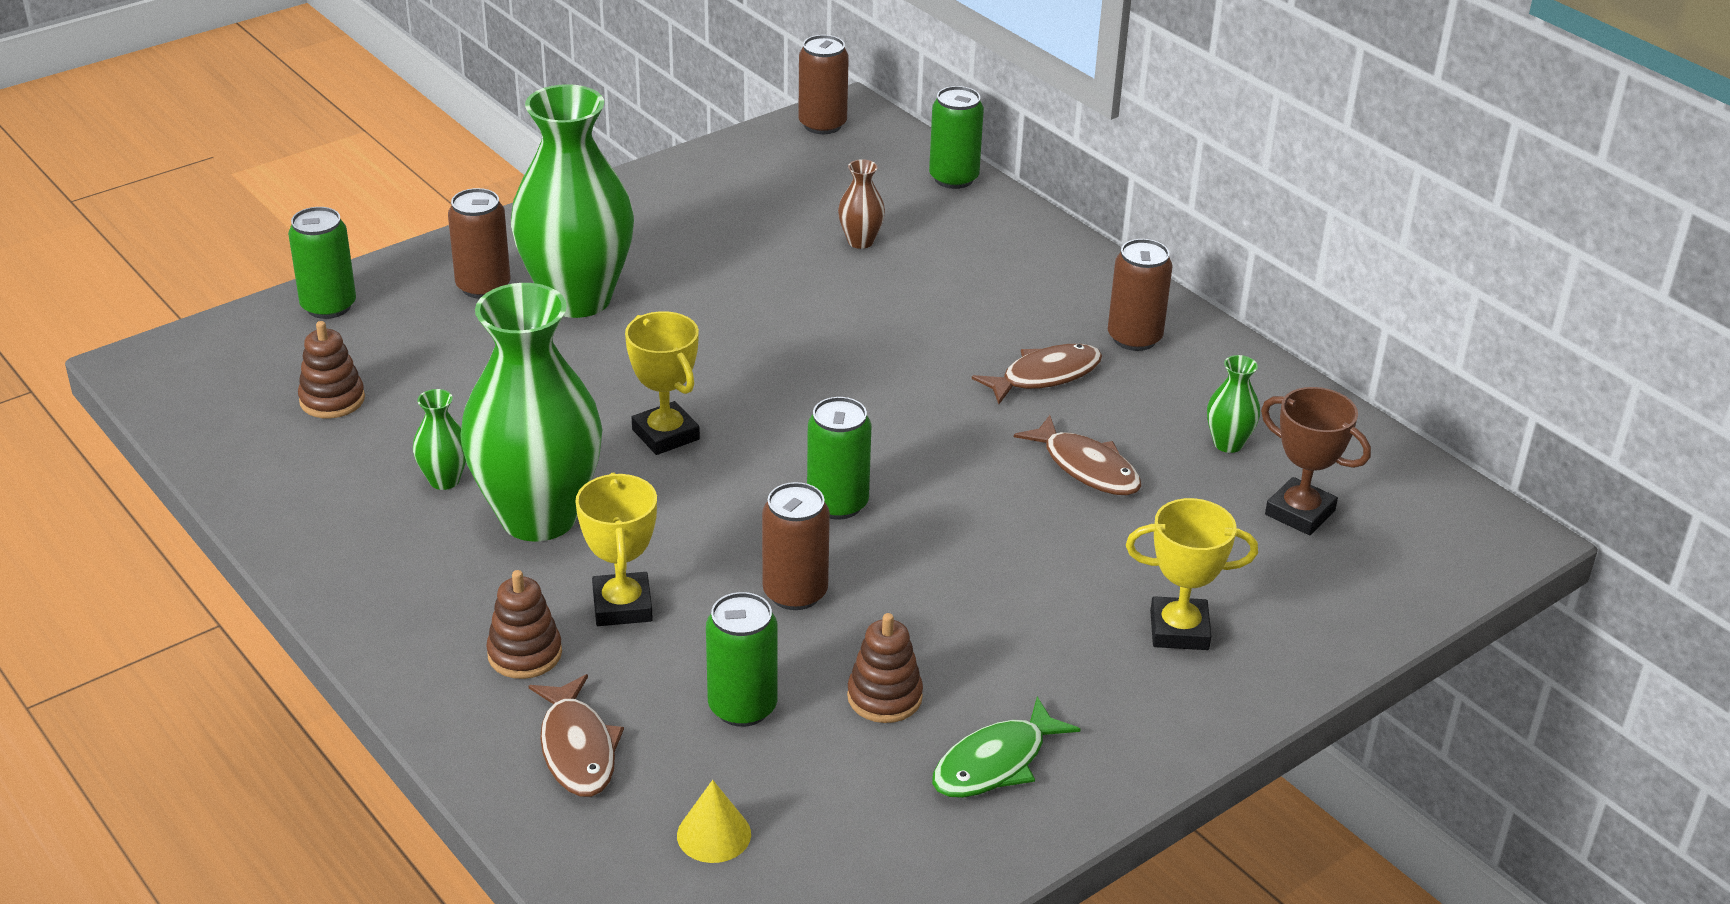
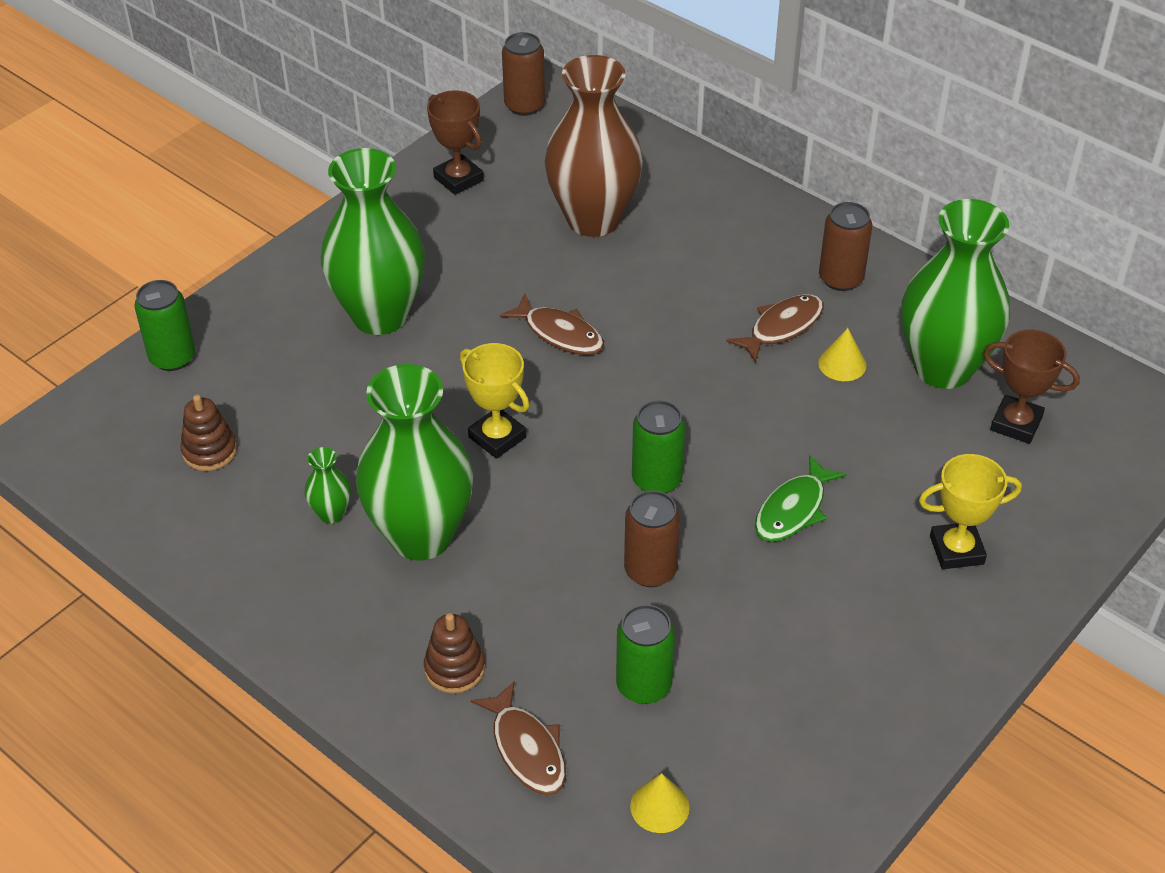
camera: 10 degrees left, 10 degrees up
brown can [448,188,510,299] -> none
yellow trophy [576,473,657,626] -> none
brown vase [838,159,885,249] -> brown vase [544,55,643,237], size x2.45
brown stacking toy [847,613,923,723] -> none
green can [929,86,984,189] -> none
green fish [932,697,1080,798] -> green fish moved to [755,455,847,542]
brown fish [1014,415,1141,495] -> brown fish moved to [500,294,604,355]
green vase [1207,355,1260,453] -> green vase [901,199,1010,389], size x2.45
none -> brown trophy [427,90,484,195]
none -> yellow cone [818,328,866,381]

